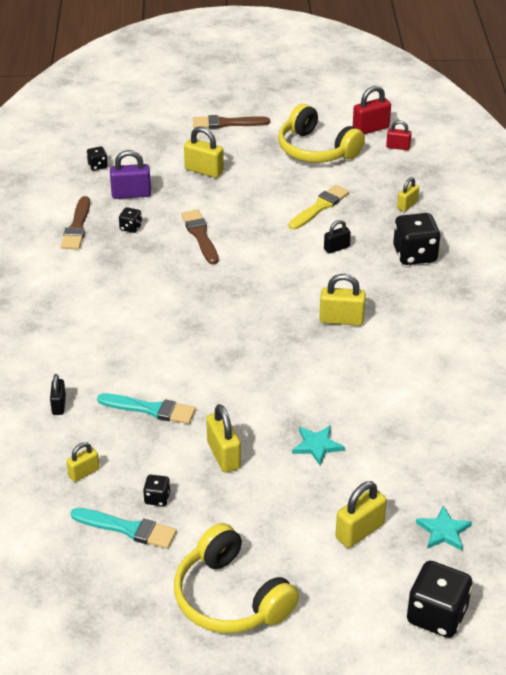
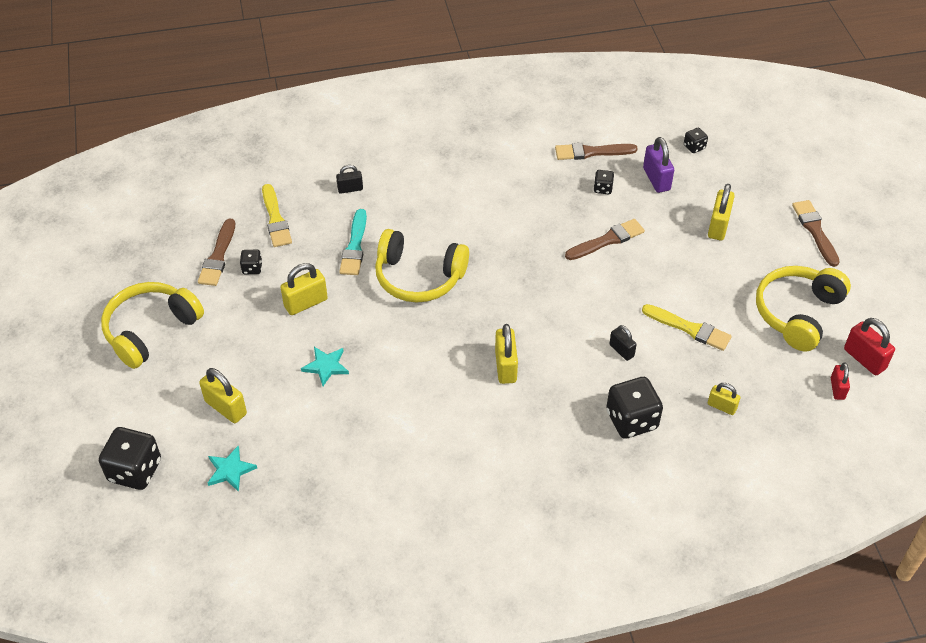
camera: 80 degrees right, 10 degrees up
yellow padlock [66,442,100,482] -> yellow brush [262,184,292,247]
turquoise brush [71,508,177,549] -> brown brush [198,218,235,286]
none -> yellow headphones [375,229,469,303]

